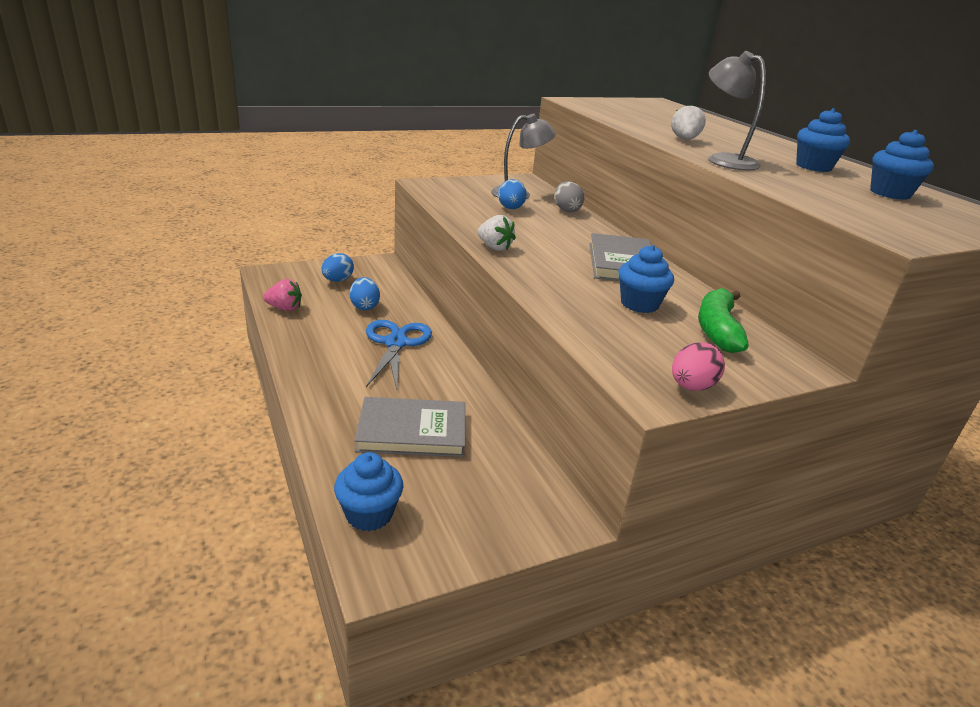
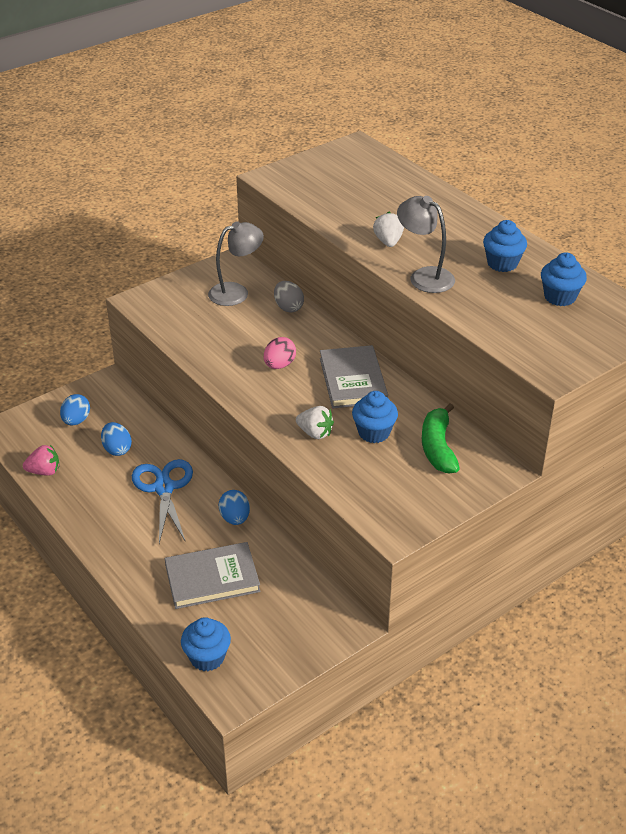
camera: 10 degrees left, 10 degrees up
white strawberry [478,215,516,251] -> white strawberry moved to [296,406,334,439]
blue egg [498,179,527,209] -> blue egg moved to [219,490,250,525]
pink egg [672,342,725,391] -> pink egg moved to [264,337,296,369]

